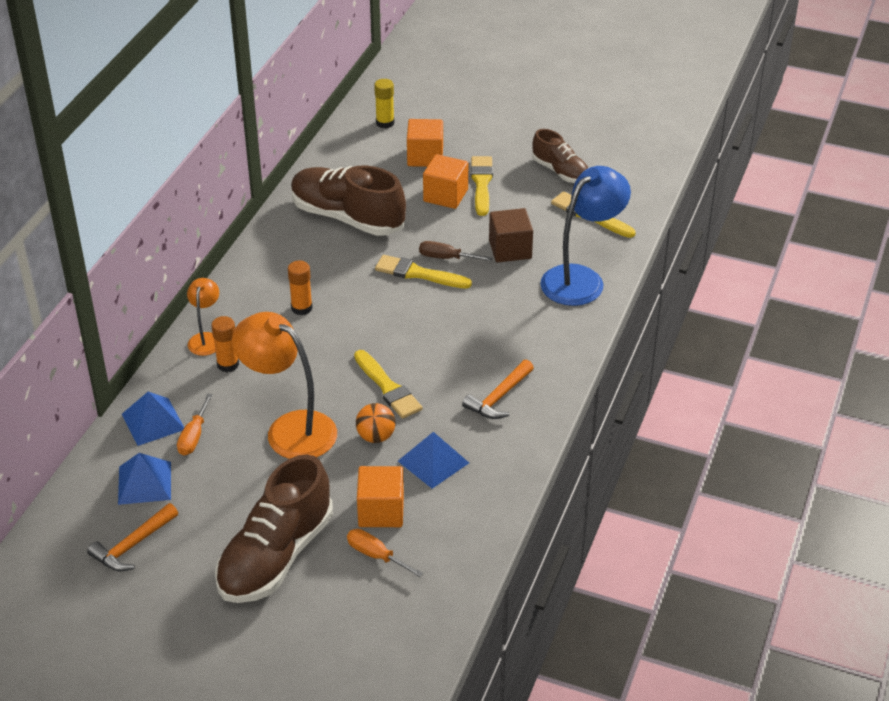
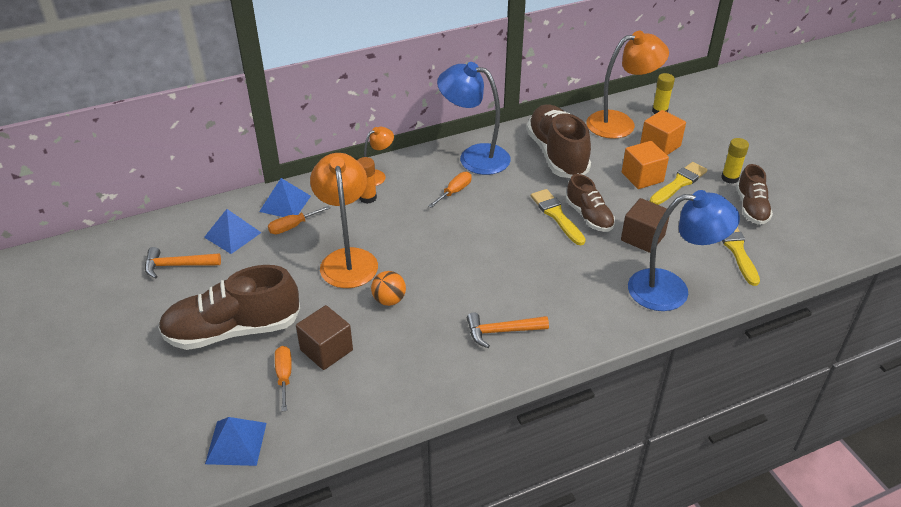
camera: 45 degrees right, 0 degrees up
orange glue stick [288,261,313,315] -> orange screwdriver [428,172,471,208]
yellow brush [354,350,423,419] -> none
orange cube [357,466,404,527] -> brown cube [296,305,353,370]
blue pyramid [398,432,469,489] -> blue pyramid moved to [205,417,266,466]
brown screwdriver [419,241,492,261] -> brown shoe [566,174,615,232]
none -> blue lamp [437,62,511,175]
none -> orange lamp [586,31,669,139]
none -> yellow glue stick [721,138,749,184]

